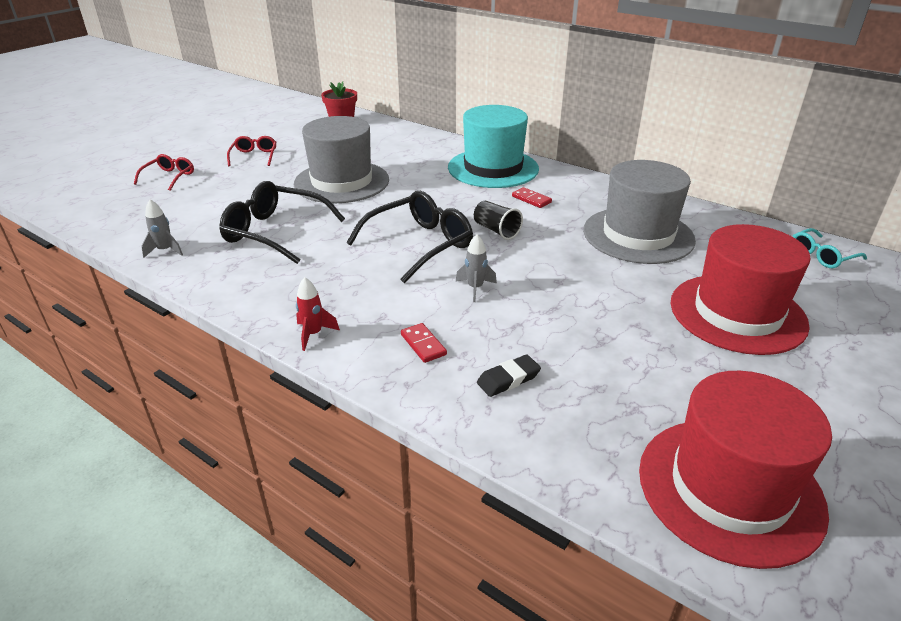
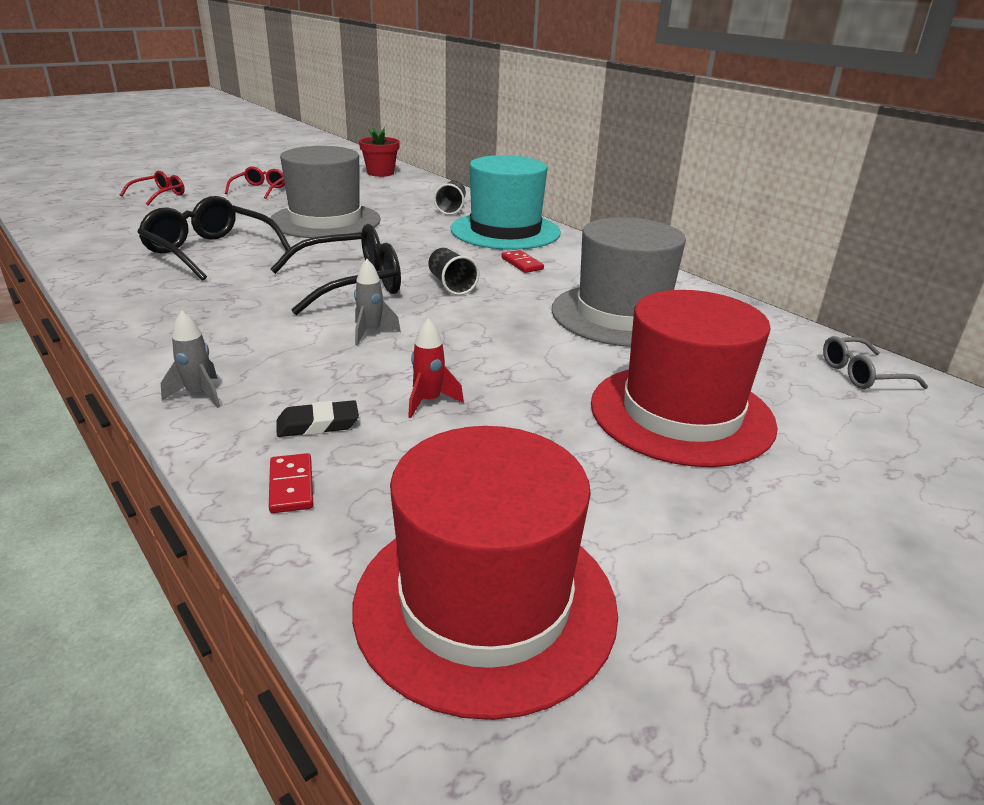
camera: 15 degrees right, 5 degrees down
grey rocket [141,199,183,258] -> grey rocket moved to [161,311,220,408]
red rocket [296,277,340,351] -> red rocket moved to [408,318,464,418]
red domino [401,323,447,363] -> red domino moved to [269,453,313,513]
turquoise glasses [793,228,867,268] -> grey glasses [823,336,928,389]
none -> black cup [434,181,466,215]

